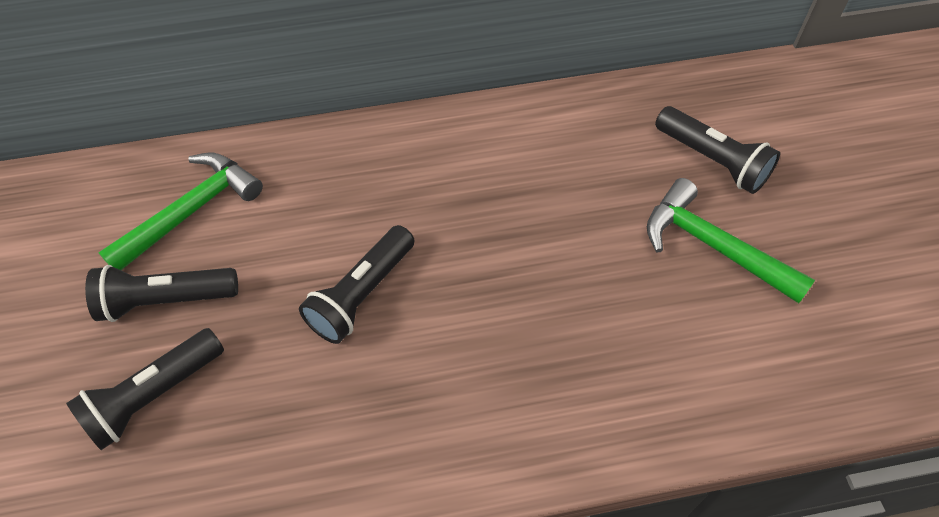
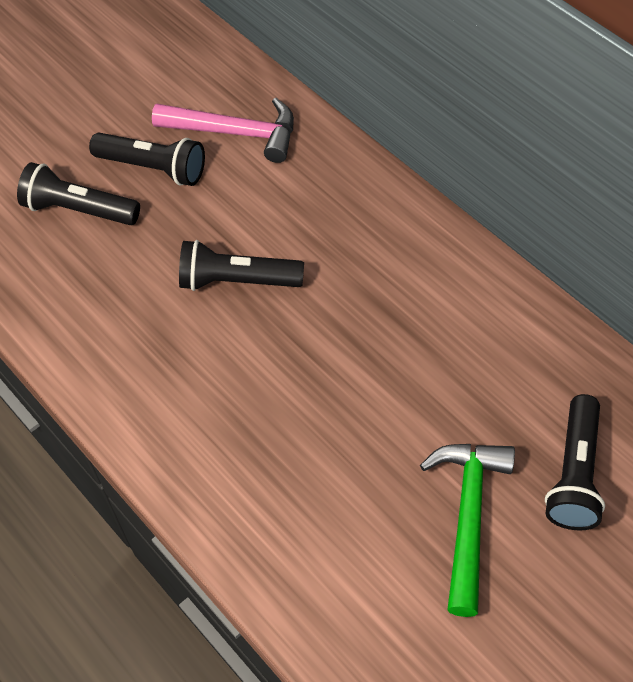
camera: 60 degrees right, 0 degrees up
black flashlight [85,265,238,322] -> black flashlight turned 150 degrees clockwise [89,133,205,186]
green hammer [98,153,263,270] -> pink hammer [152,98,294,163]

